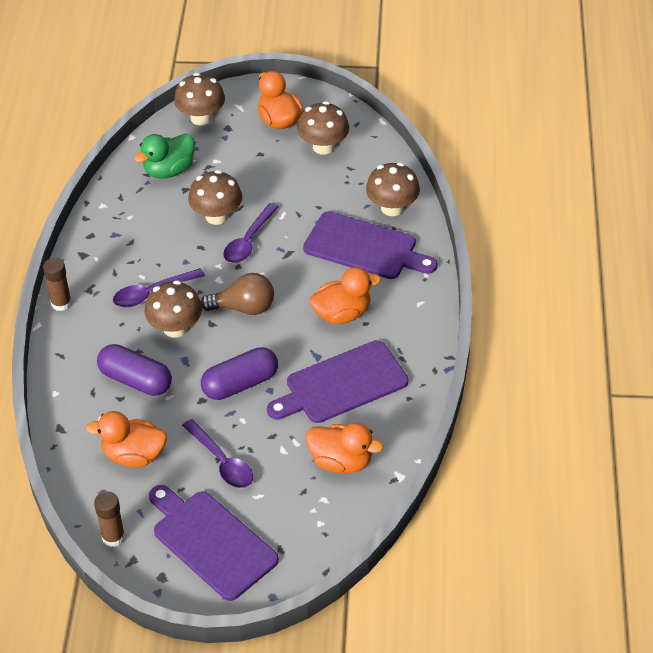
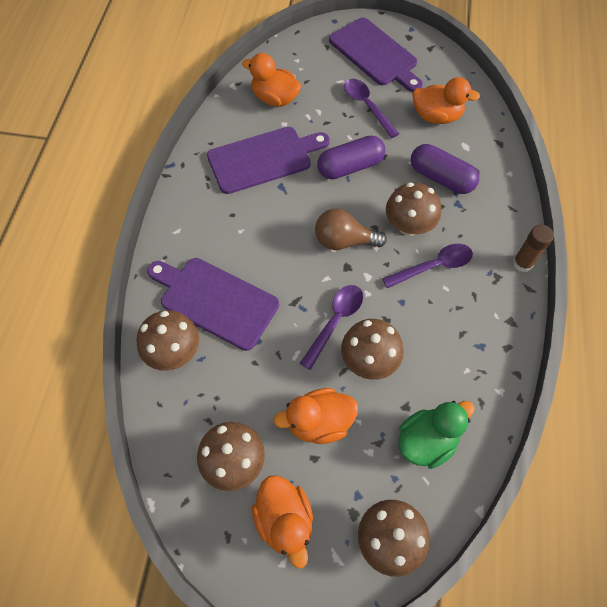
camera: 175 degrees left, 15 degrees up
brown glue stick [94,491,125,547] -> none
orange duck [310,267,381,324] -> orange duck moved to [274,388,358,444]

